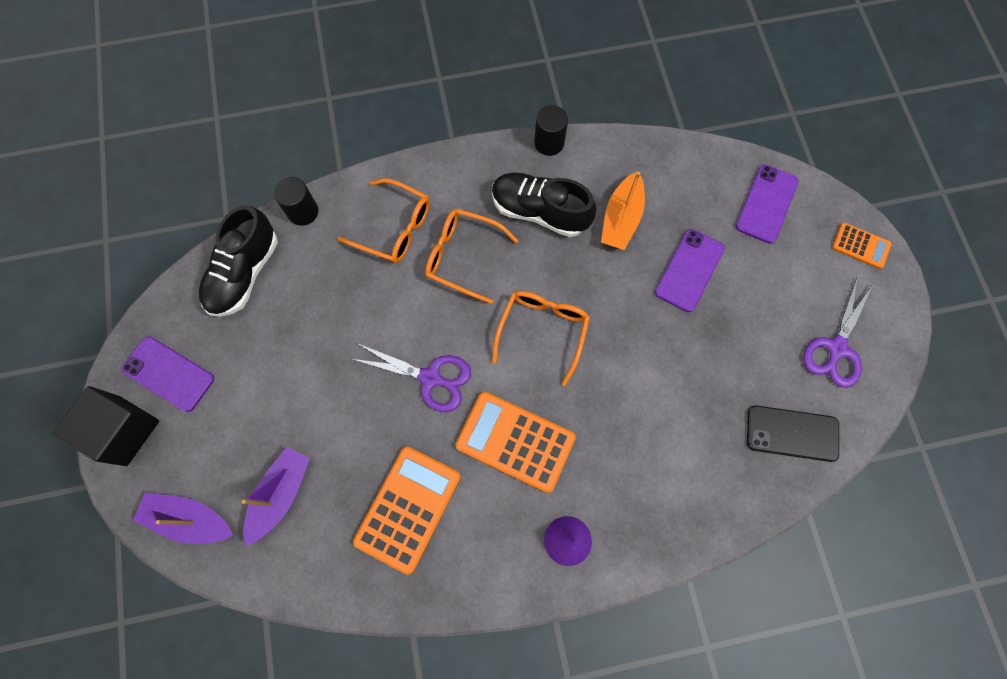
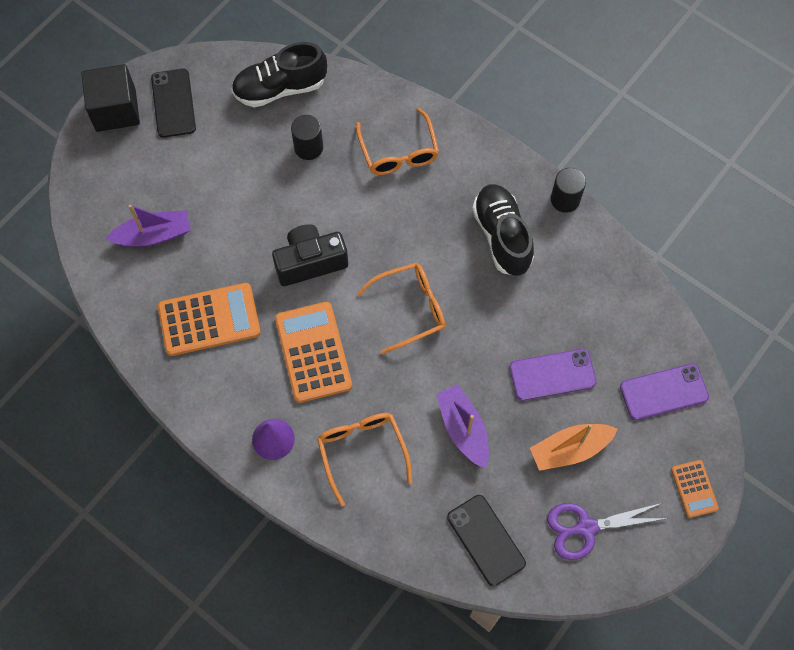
camera: 50 degrees right, 5 degrees down
purple phone [121,336,214,412] -> black phone [151,69,196,138]
purple boat [133,493,233,544] -> purple boat moved to [436,384,489,469]
black cylinder [274,177,318,226] -> black cylinder moved to [291,115,323,160]
purple scissors [352,343,471,412] -> black camera [272,224,348,286]
orange glasses [425,208,519,304] -> orange glasses moved to [317,413,412,506]
orange boat [601,171,645,250] -> orange boat moved to [530,424,618,471]

